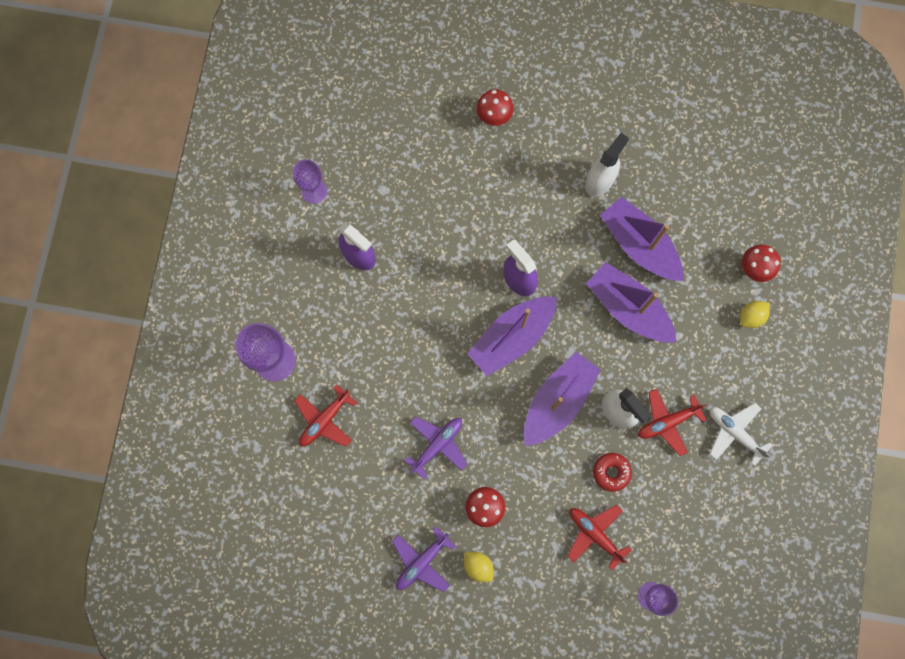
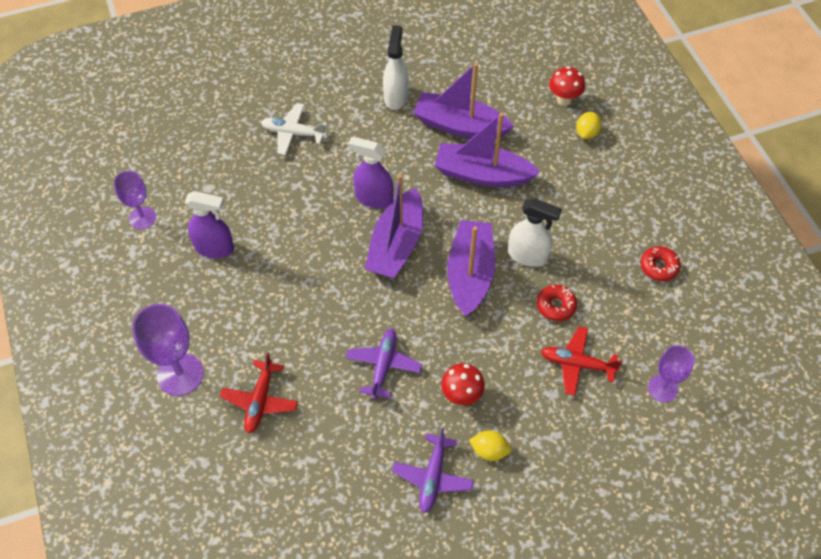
camera: 30 degrees left, 20 degrees down
red mushroom [477,89,514,126] -> none
red plane [638,389,707,456] -> none
white plane [710,403,773,466] -> white plane moved to [261,103,327,155]
none -> red donut [641,246,681,281]

